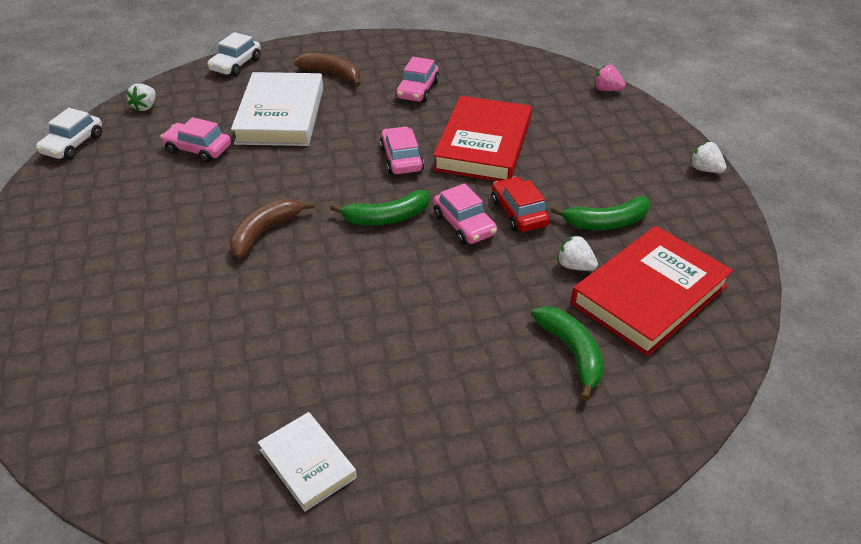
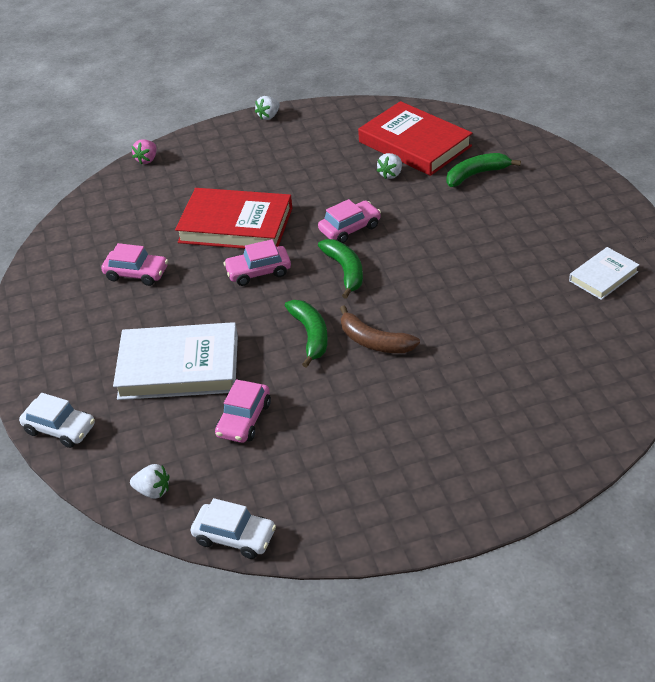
camera: 90 degrees left, 0 degrees up
brown banana [294,53,361,87] -> none
red car [491,177,550,232] -> none
green banana [551,196,650,230] -> green banana moved to [285,300,328,368]

